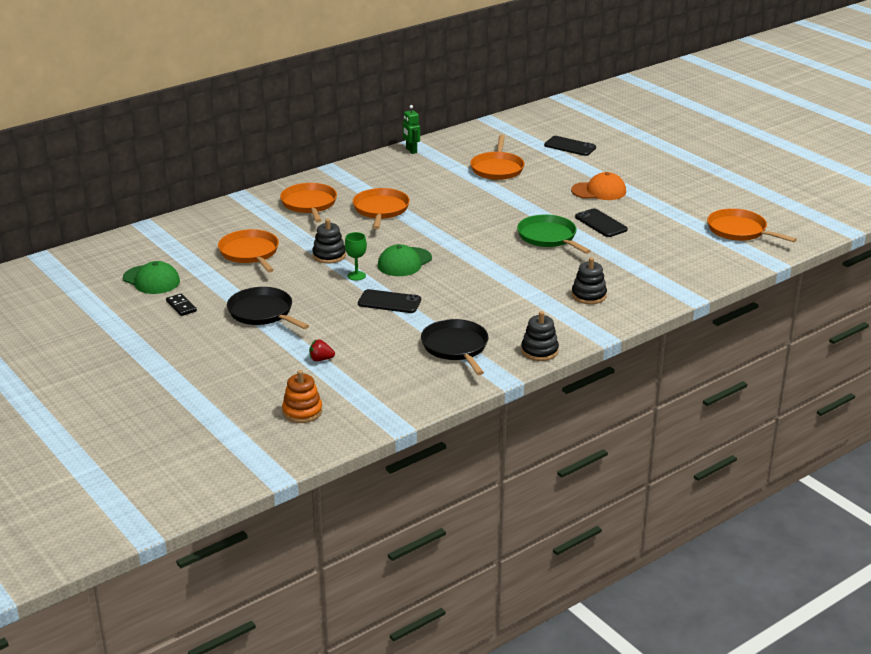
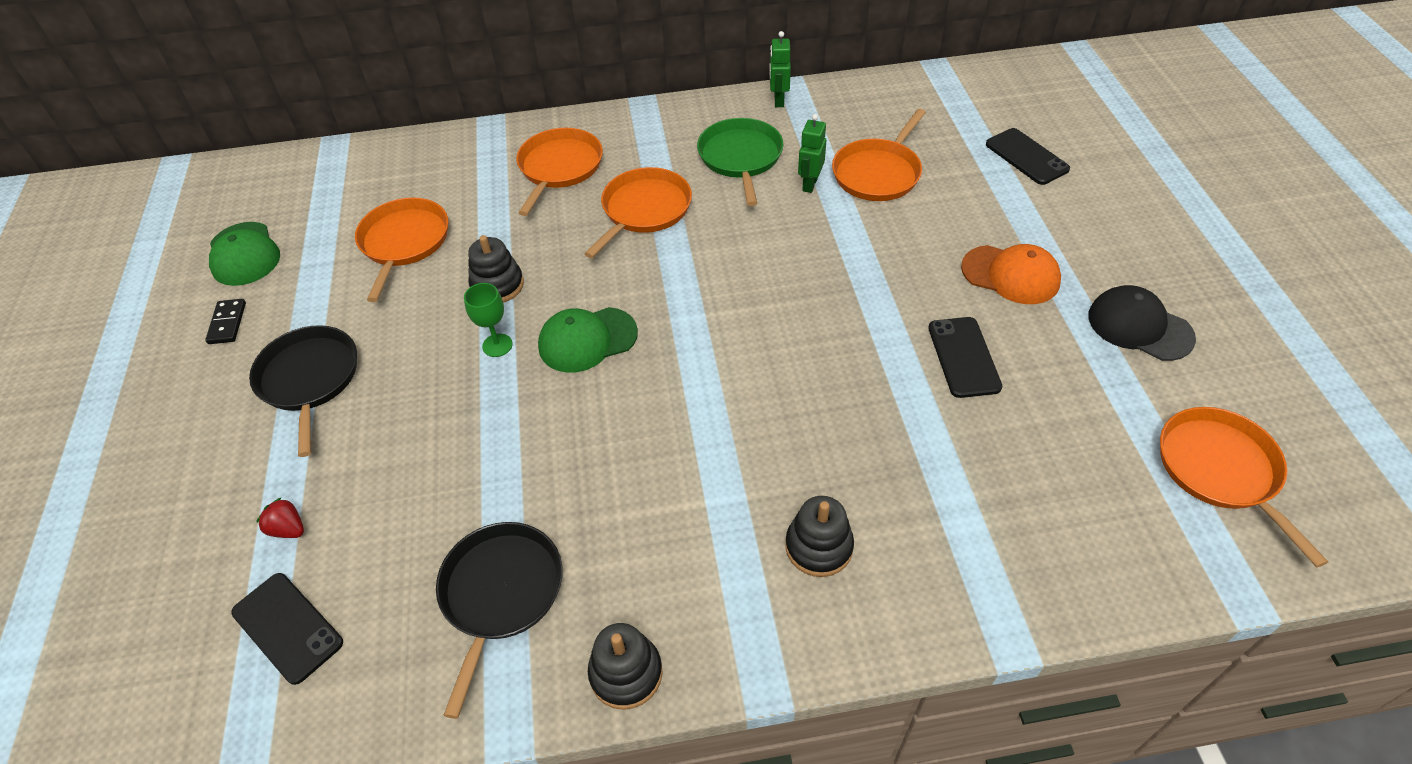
camera: 30 degrees right, 20 degrees up
orange stacking toy [282,370,322,423] -> none
black phone [358,289,421,313] -> black phone moved to [231,573,343,685]
green pan [517,214,591,254] -> green pan moved to [697,118,783,206]
none -> green robot [798,114,827,193]
none -> black cap [1088,285,1196,361]

